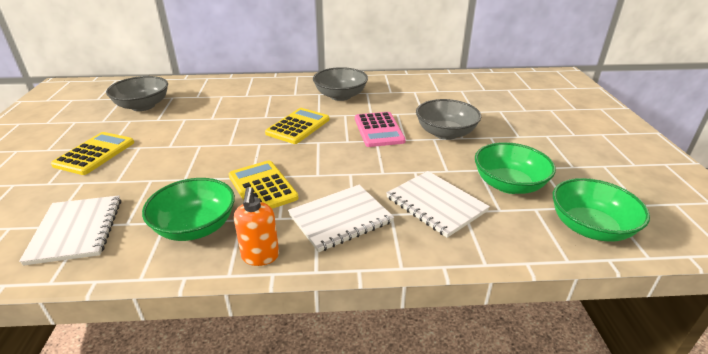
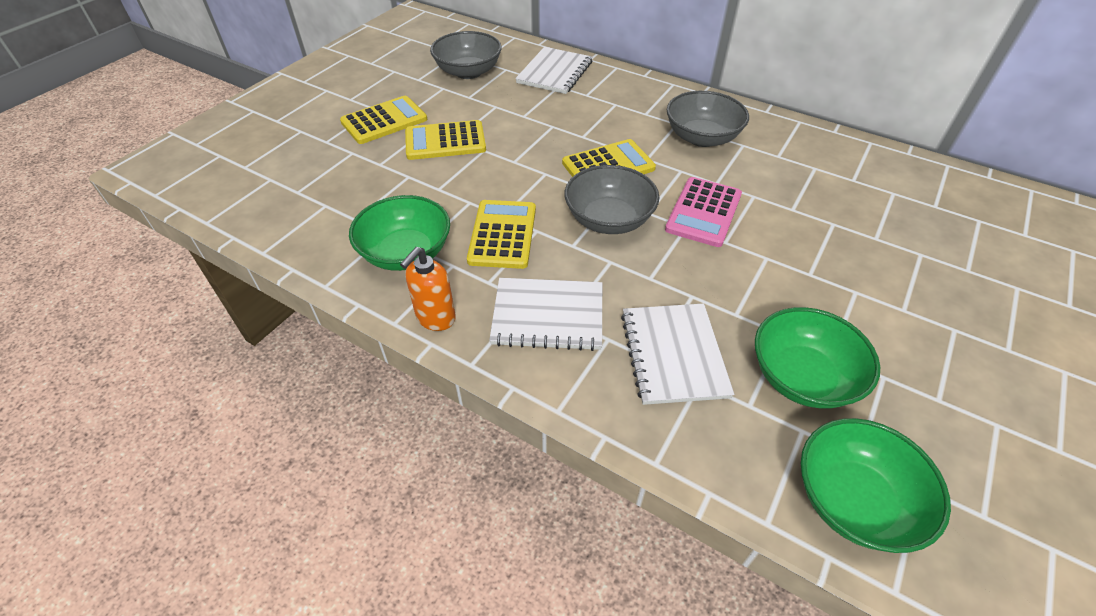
camera: 35 degrees right, 15 degrees up
white notebook [19,195,121,266] -> white notebook moved to [515,47,592,94]
grey bowl [416,99,481,140] -> grey bowl moved to [565,165,659,234]
none -> yellow calculator [405,120,486,160]

